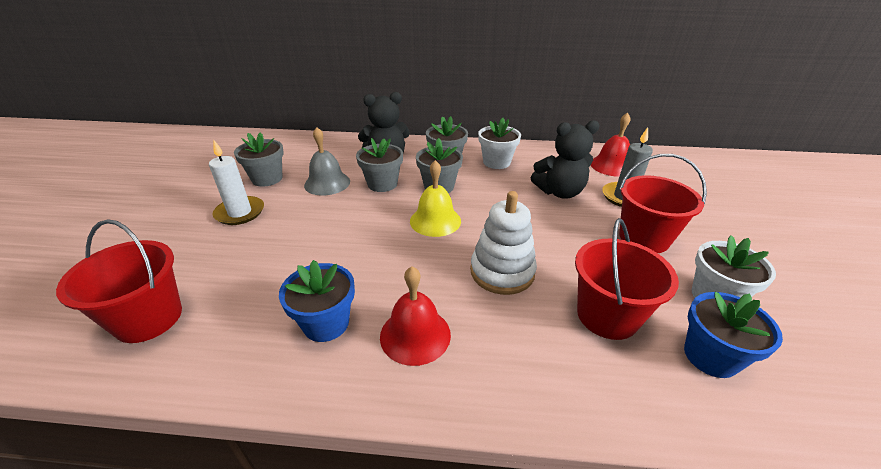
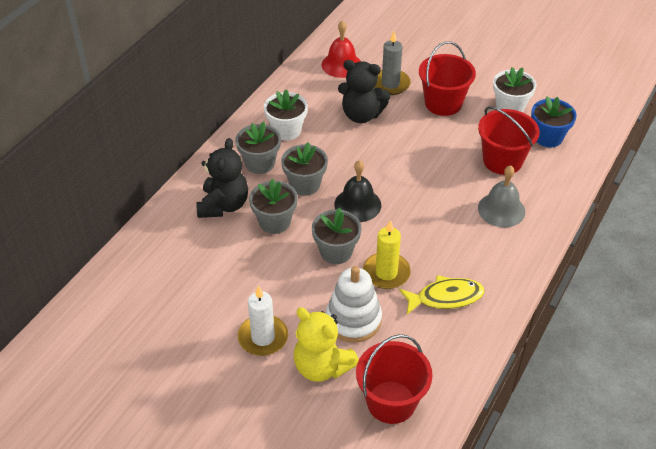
camera: 65 degrees left, 10 degrees up
grey flower pot [234,132,284,187] -> grey flower pot moved to [312,207,361,264]
blue flower pot [279,260,355,342] -> yellow fish [399,275,485,314]
grey bell [304,127,350,196] -> grey bell moved to [478,165,525,227]
red bell [380,266,451,366] -> none
yellow bell [410,160,461,237] -> black bell [334,160,381,222]
white stacking toy [470,191,537,295] -> white stacking toy moved to [326,266,382,343]
black teddy bear [531,120,600,199] -> black teddy bear turned 90 degrees clockwise [338,60,391,123]
none -> yellow teddy bear [293,307,359,382]
none -> yellow candle [363,220,411,289]

